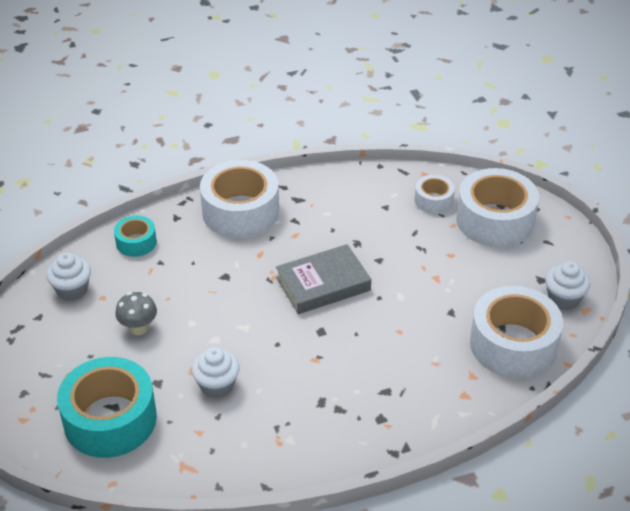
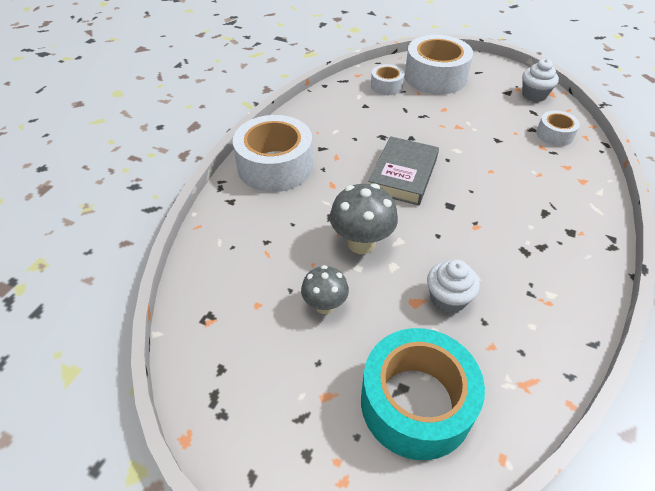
camera: 45 degrees left, 5 degrees up
white cupcake [46,252,91,301] -> none
turquoise tape [114,215,157,257] -> none
white tape [470,286,563,378] -> white tape [536,111,580,146], size x0.51
none -> grey mushroom [330,184,398,254]

